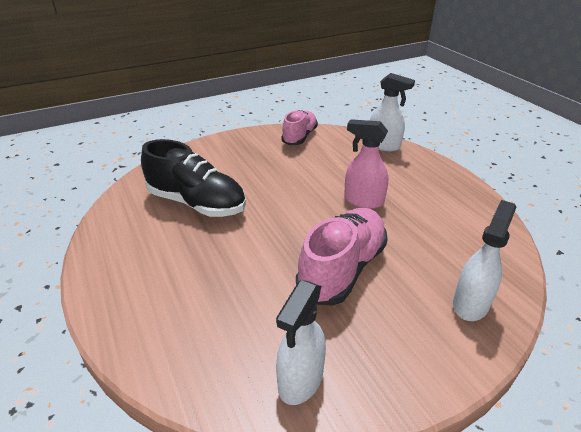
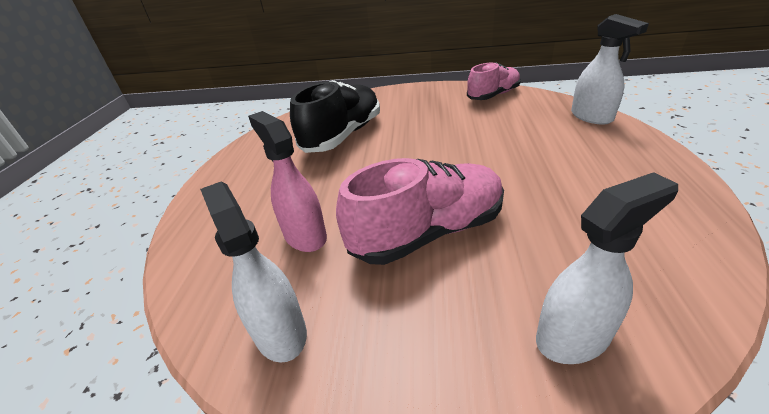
camera: 35 degrees right, 0 degrees up
black shoe [141,139,246,217] -> black shoe turned 120 degrees counterclockwise [290,80,380,153]
white spray bottle [276,280,326,405] -> white spray bottle turned 90 degrees clockwise [200,181,307,363]
pink spray bottle [344,119,388,209] -> pink spray bottle moved to [248,111,327,252]

